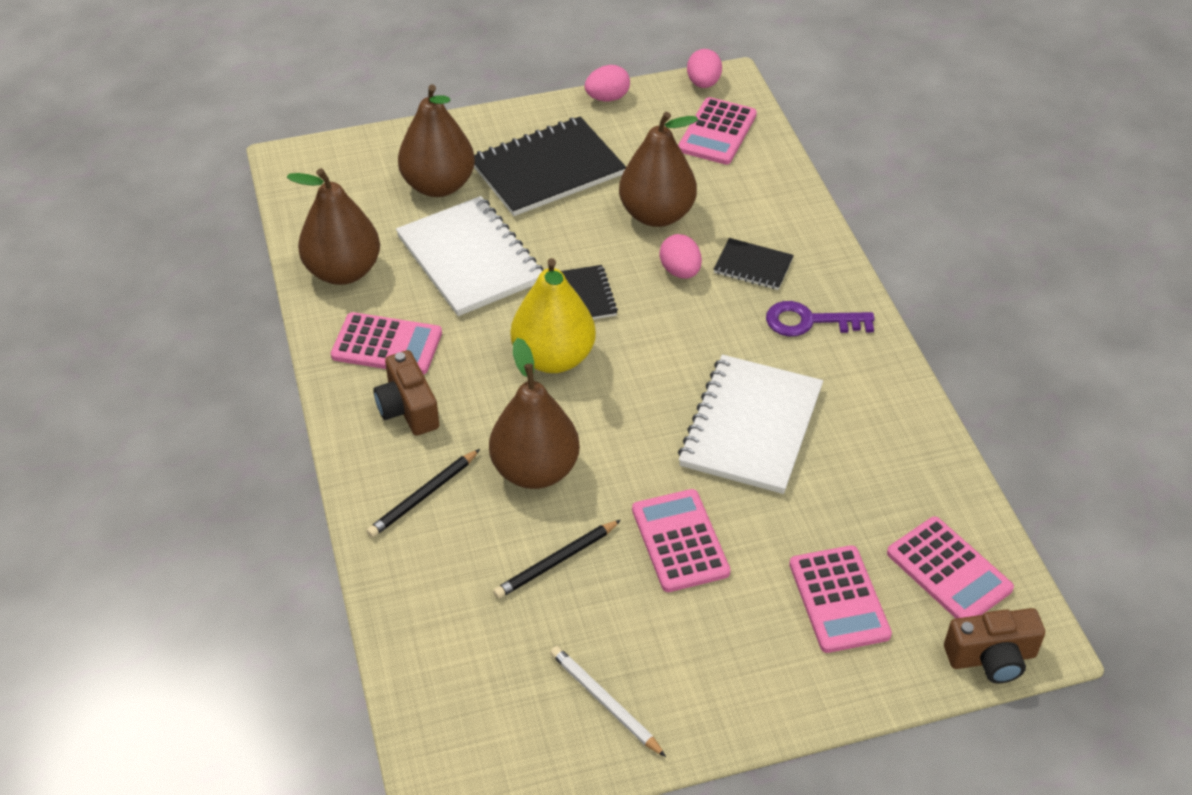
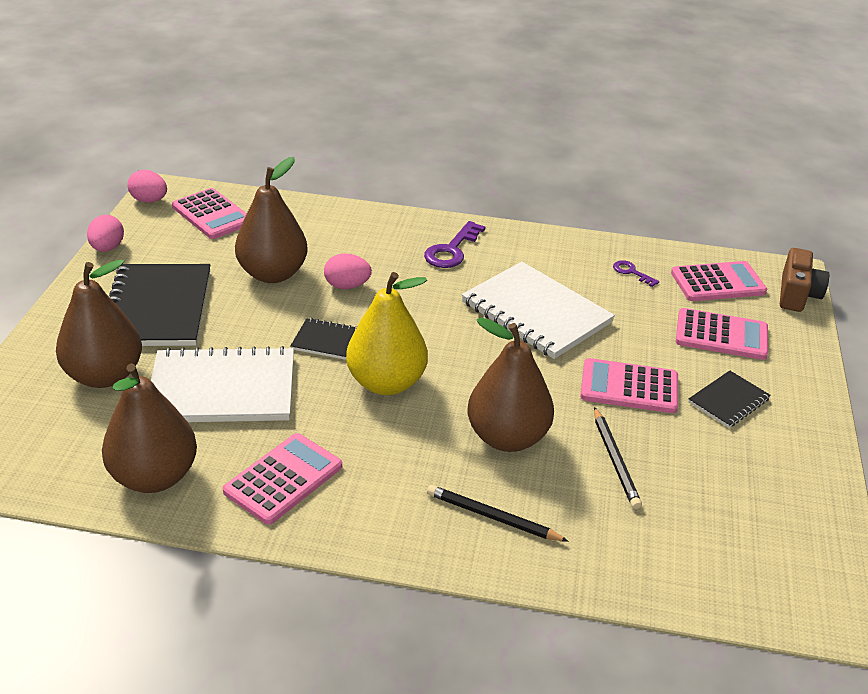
camera: 65 degrees left, 10 degrees down
black pencil [367,449,480,538] -> black pencil turned 135 degrees clockwise [427,485,569,542]
brown camera [373,350,439,436] -> none
white pencil [550,646,666,757] -> none
black notebook [713,238,794,290] -> black notebook moved to [688,371,771,428]
none -> purple key [613,260,659,287]

